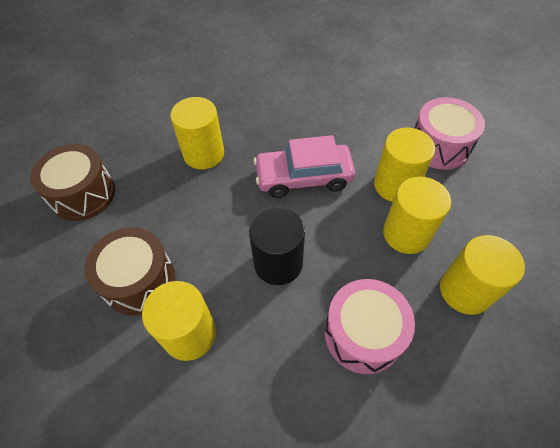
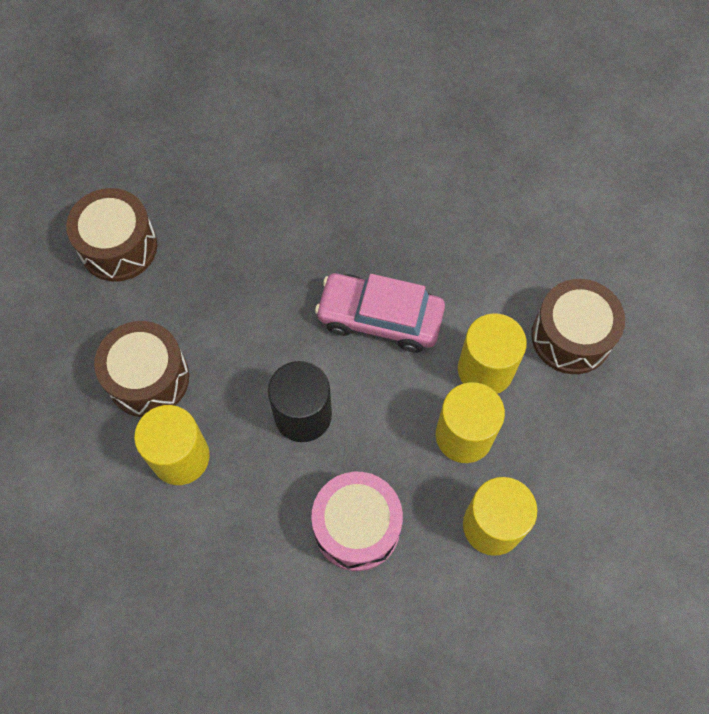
camera: 20 degrees right, 10 degrees up
yellow cylinder [170,97,224,169] -> none
pink drum [414,97,485,170] -> brown drum [531,279,625,374]

